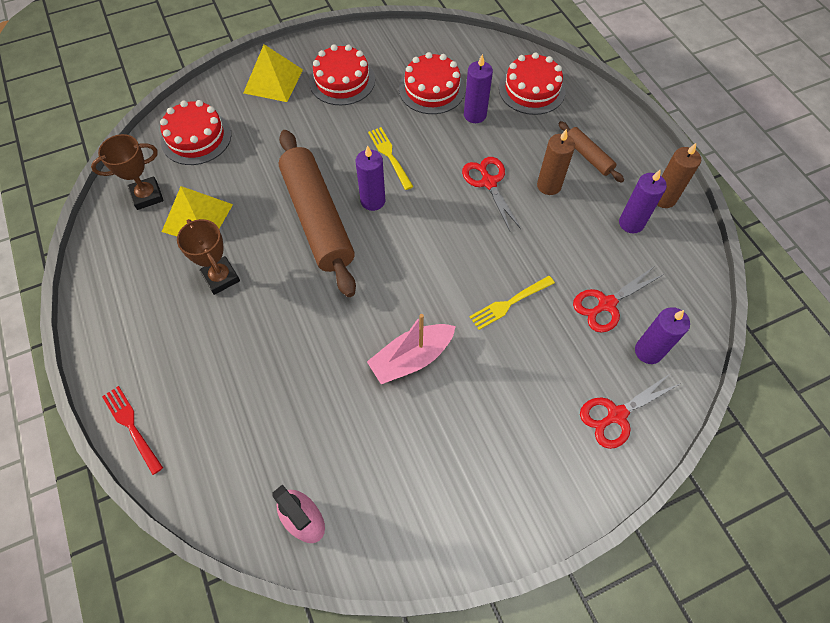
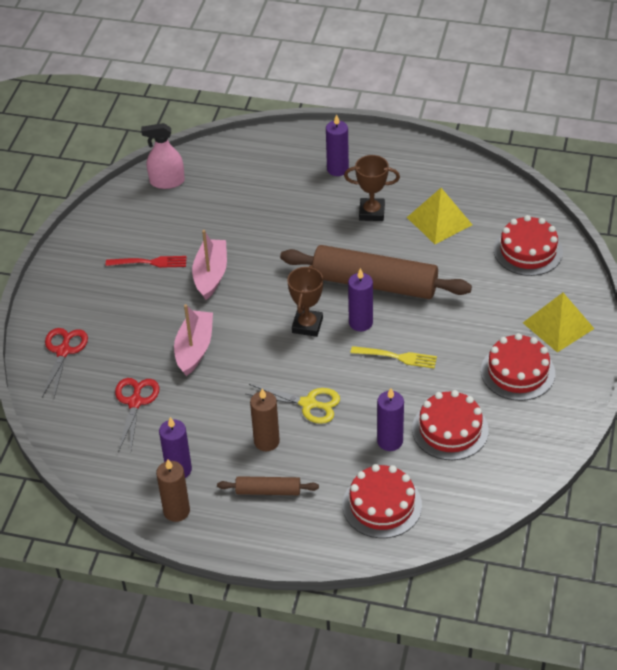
camera: 130 degrees right, 15 degrees down
brown trophy [91,134,164,210] -> brown trophy moved to [287,265,323,337]
red fork [102,386,163,475] -> red fork moved to [106,256,187,268]
red scissors [462,157,521,231] -> yellow scissors [246,384,340,424]
yellow fork [470,276,555,330] -> pink boat [174,304,213,376]
purple candle [635,307,690,364] -> purple candle moved to [326,114,349,176]

